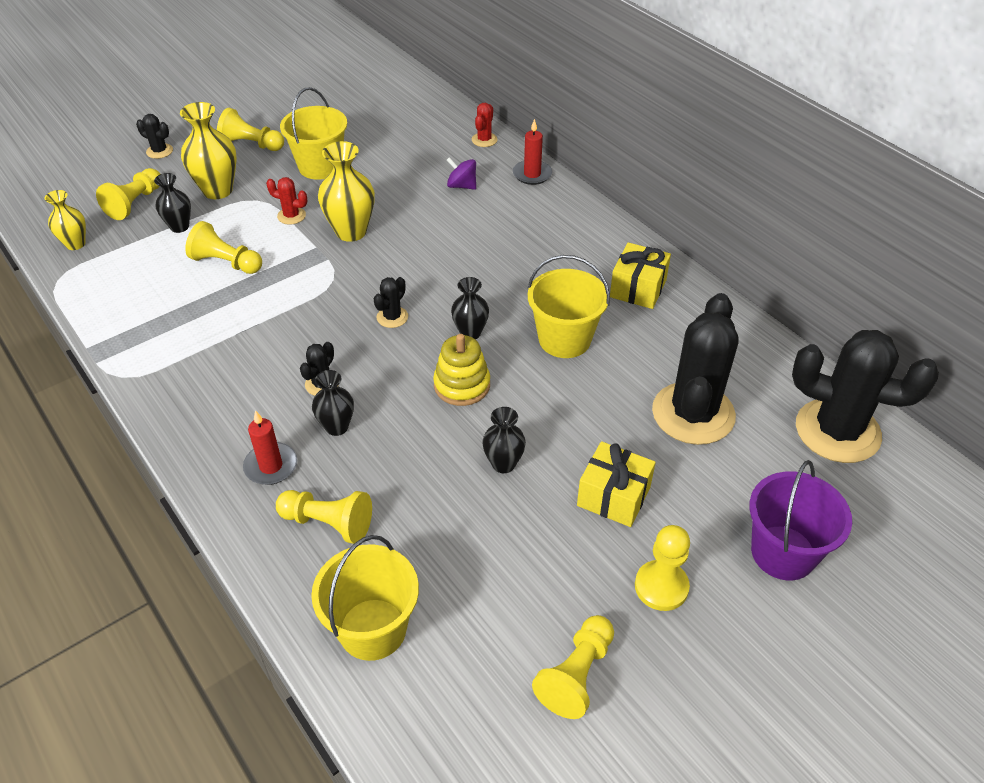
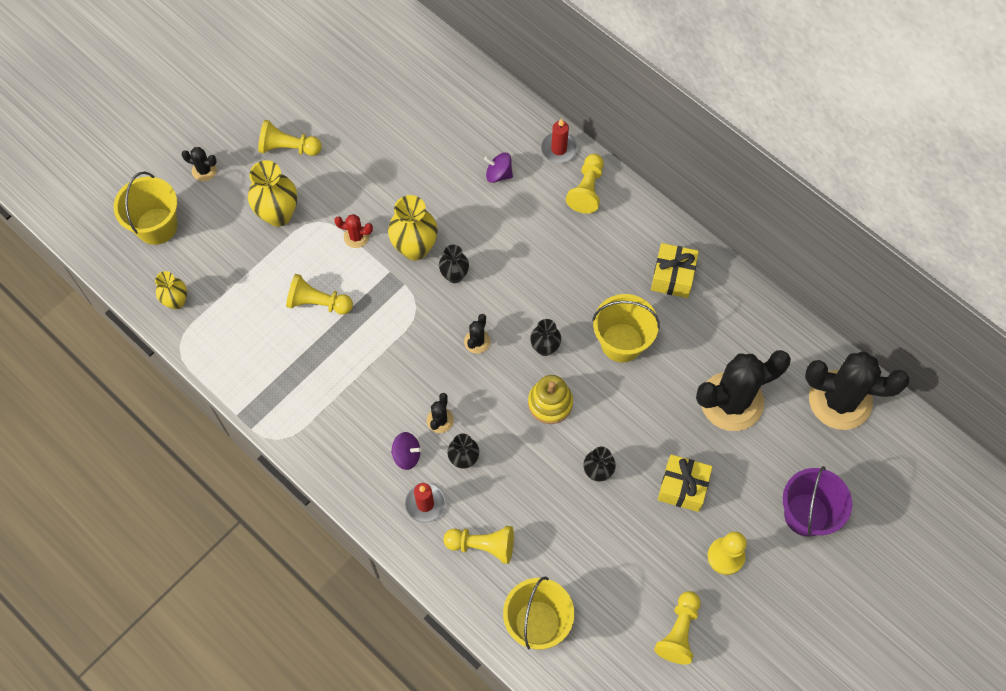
camera: 10 degrees left, 20 degrees up
yellow pawn [96,168,160,220] -> yellow pawn moved to [566,154,604,214]
black vase [154,173,191,233] -> black vase moved to [439,245,469,283]
yellow bucket [280,87,347,180] -> yellow bucket moved to [114,172,177,245]
red cactus [472,103,497,147] -> none
black cactus [652,293,738,445] -> black cactus turned 60 degrees clockwise [696,350,791,431]
none -> purple spinning top [391,432,422,470]

